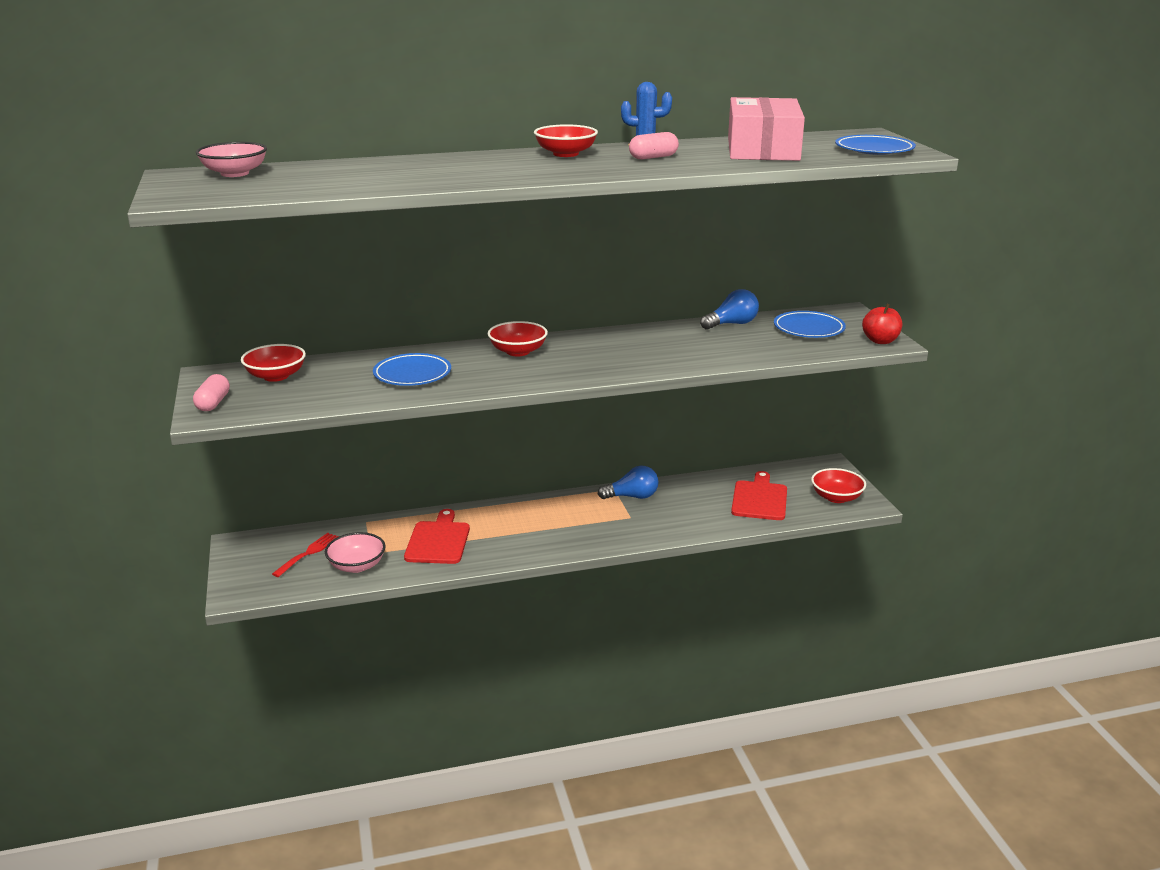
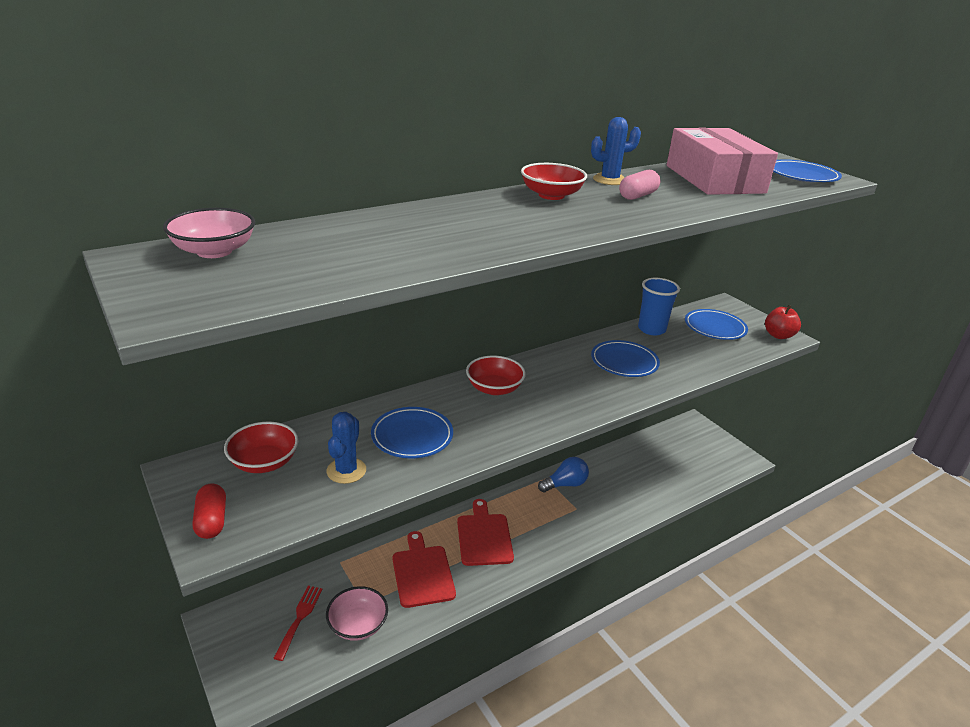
camera: 20 degrees left, 5 degrees up
pink capsule [193,374,230,411] -> red capsule [192,484,226,539]
blue light bulb [700,289,759,330] -> blue cup [638,278,680,335]
red cutting board [731,471,787,520] -> red cutting board moved to [457,499,514,566]
red bowl [811,468,866,503] -> none
none -> blue cactus [326,412,366,484]
none -> blue plate [591,340,660,377]

